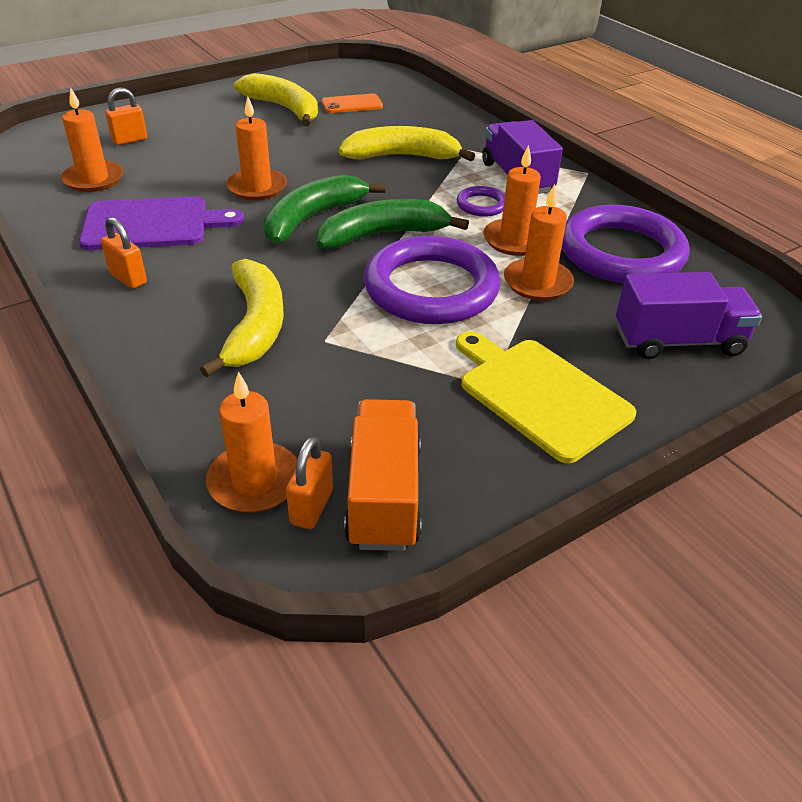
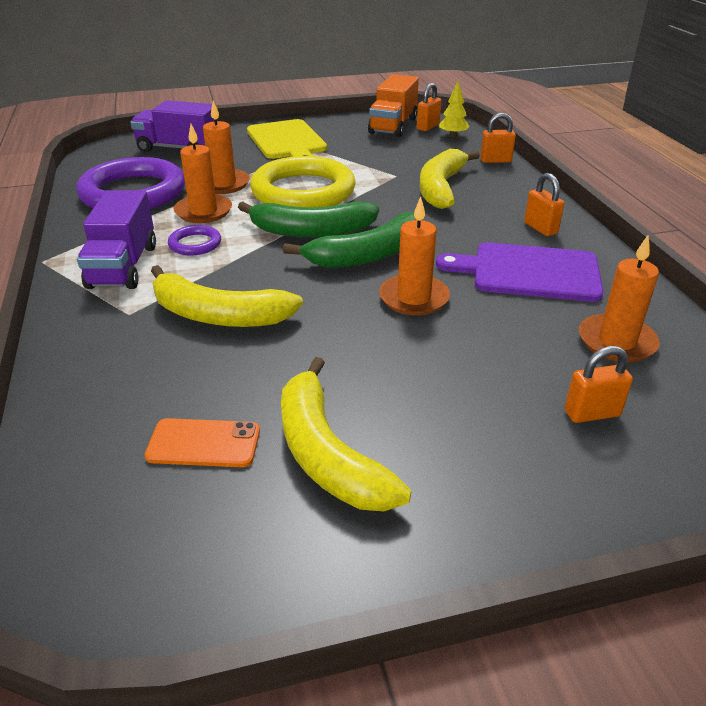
camera: 160 degrees left, 5 degrees down
orange candle [206,372,297,513] -> yellow tree [439,81,470,137]
purple ring [364,236,500,324] -> yellow ring [250,156,356,207]
none -> orange padlock [480,113,516,163]

